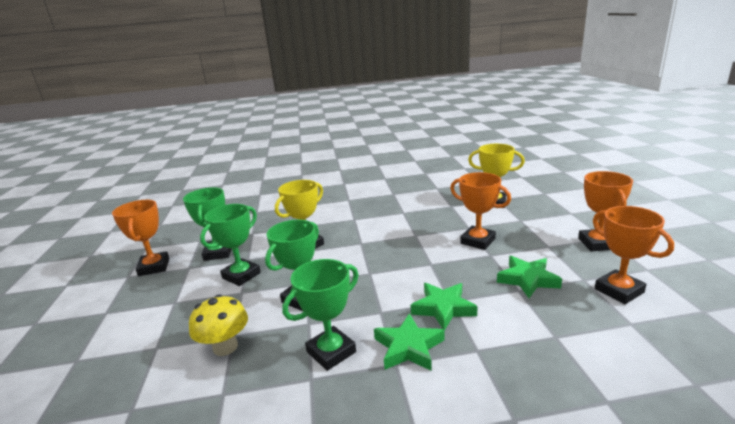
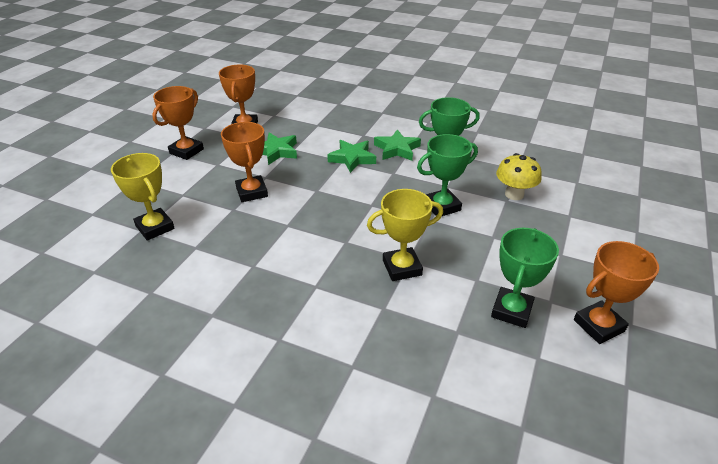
camera: 150 degrees left, 15 degrees up
orange trophy [112,200,169,276] -> orange trophy turned 45 degrees clockwise [574,241,659,344]
green trophy [200,204,261,286] -> none

